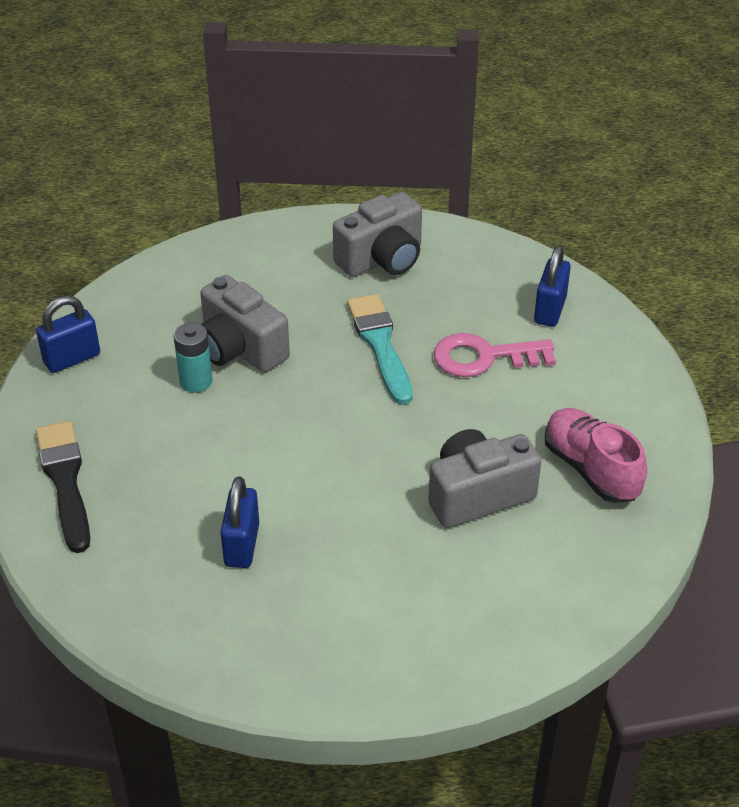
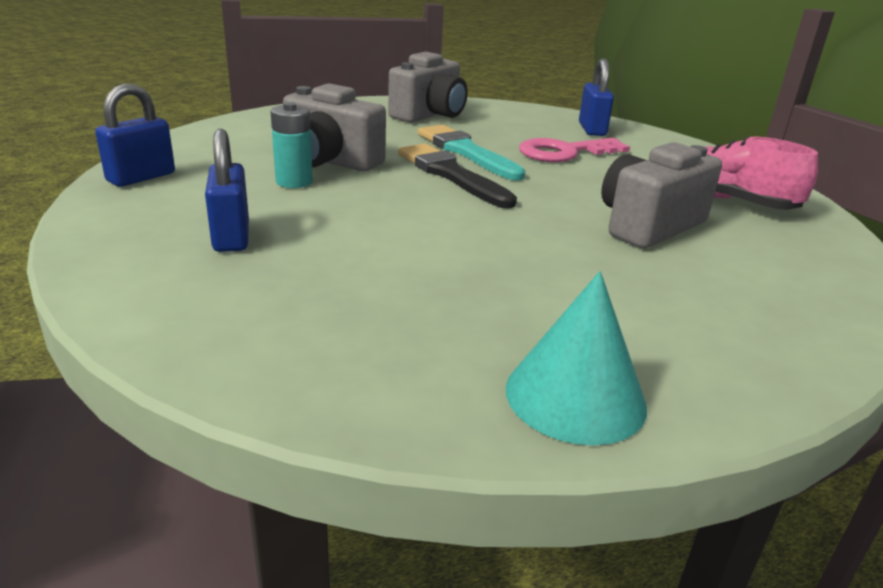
camera: 20 degrees left, 15 degrees down
black brush [36,421,90,553] -> black brush moved to [398,144,517,208]
blue padlock [220,476,259,568] -> blue padlock moved to [205,129,249,252]
none -> turquoise cone [506,271,647,446]

